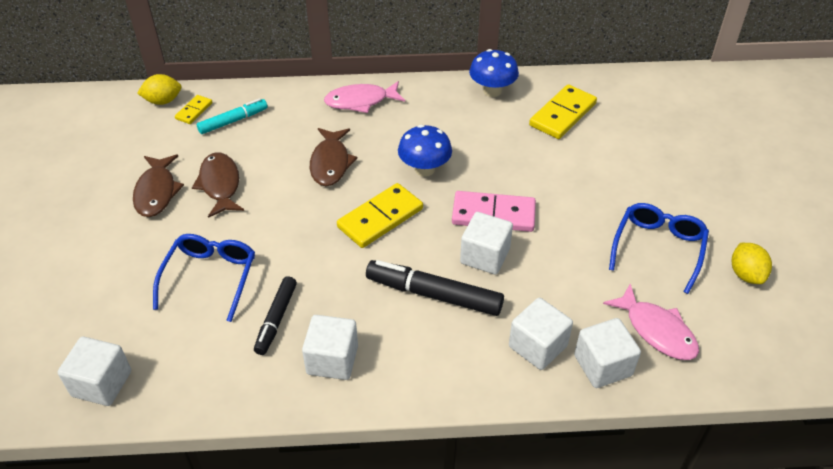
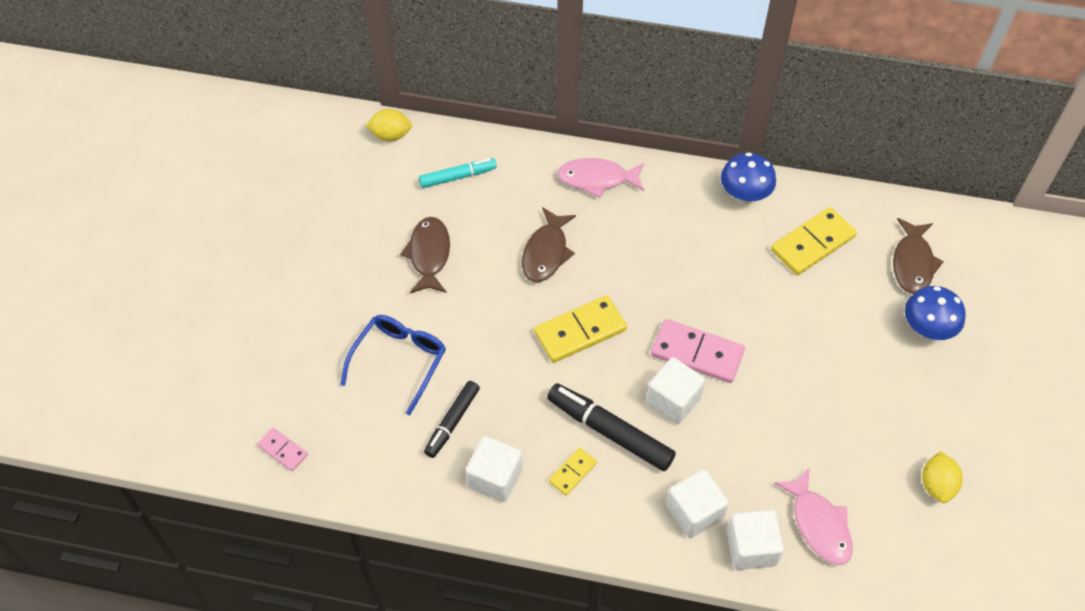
camera: 15 degrees right, 10 degrees up
white cube [58,337,131,406] -> pink domino [257,428,308,471]
brown fish [133,154,184,217] -> brown fish moved to [893,218,944,294]
yellow domino [175,95,213,124] -> yellow domino moved to [549,448,597,496]
blue mushroom [398,125,452,177] -> blue mushroom moved to [905,286,965,340]
blue glasses [609,203,709,294] -> none

